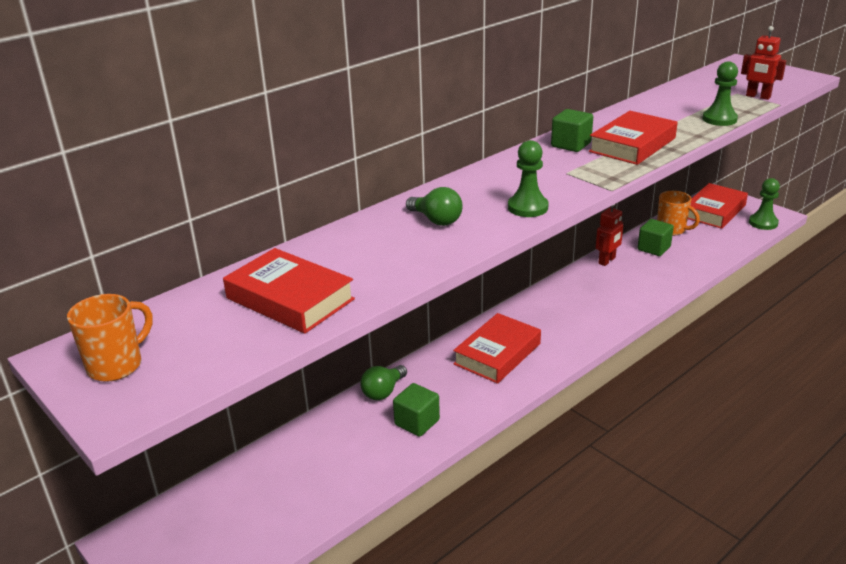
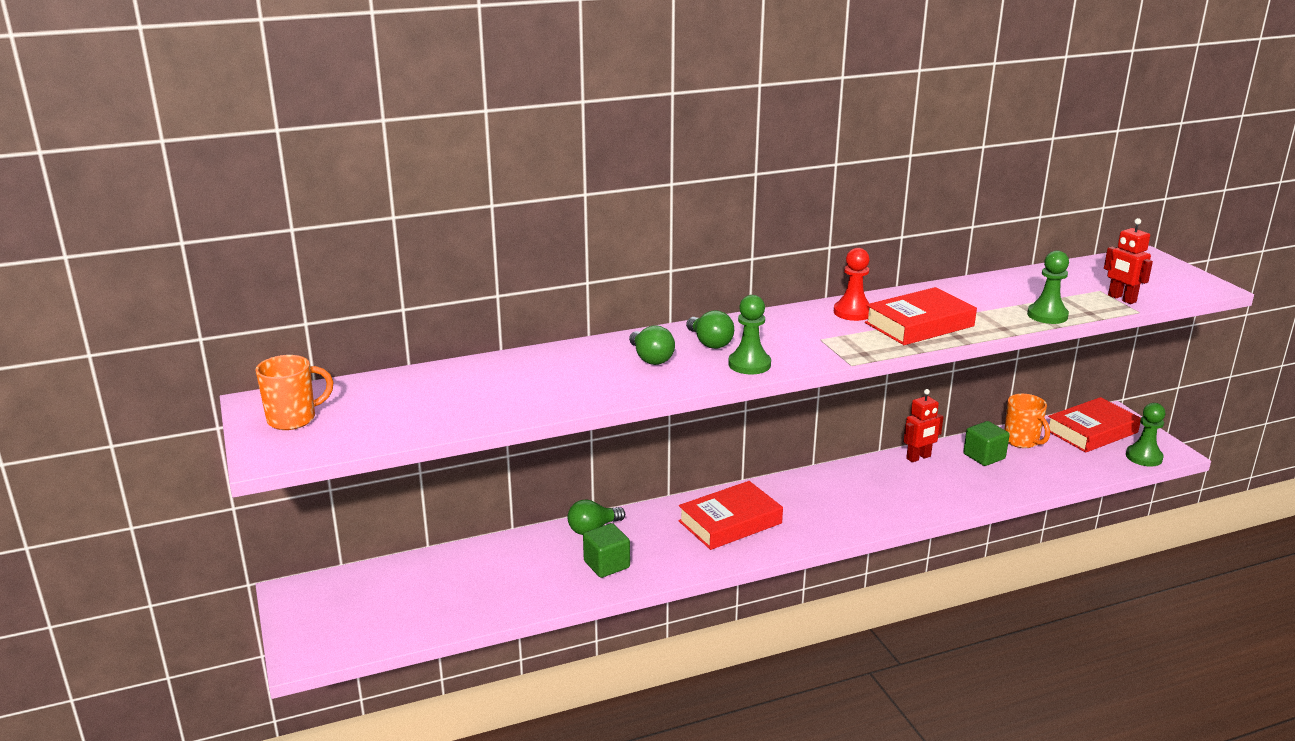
camera: 20 degrees right, 5 degrees down
red book [223,248,355,334] -> none
green cube [551,109,593,152] -> red pawn [834,248,870,321]
none -> green light bulb [686,310,734,349]

